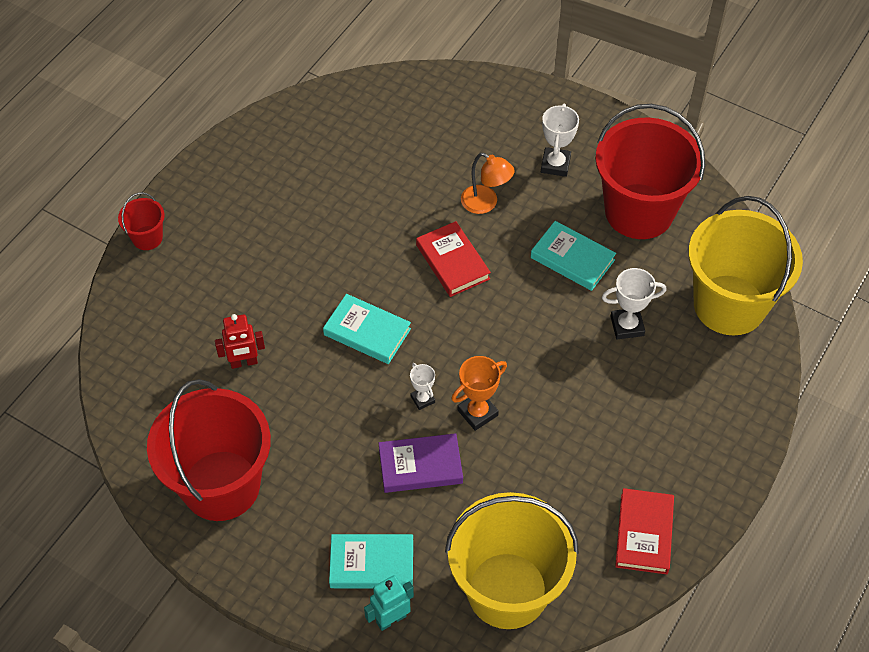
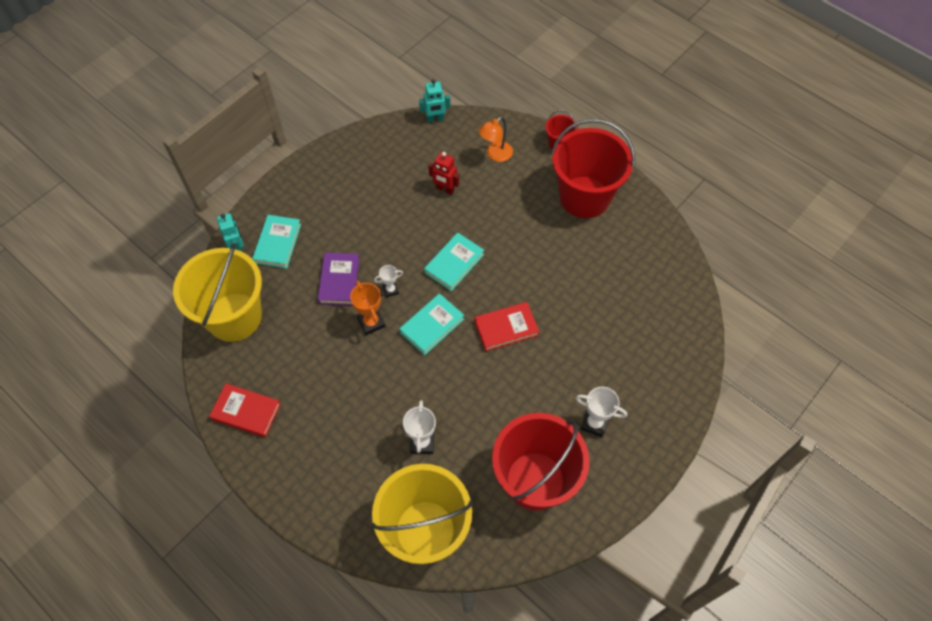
camera: 100 degrees right, 5 degrees up
red bucket [147,379,271,521] -> red bucket moved to [551,119,635,218]
red robot [215,314,265,369] -> red robot turned 60 degrees counterclockwise [429,152,459,195]
orange lamp [461,153,515,214] -> orange lamp moved to [479,117,513,162]
turquoise book [531,221,616,291] -> turquoise book moved to [400,293,464,355]
none -> turquoise robot [419,79,450,123]

